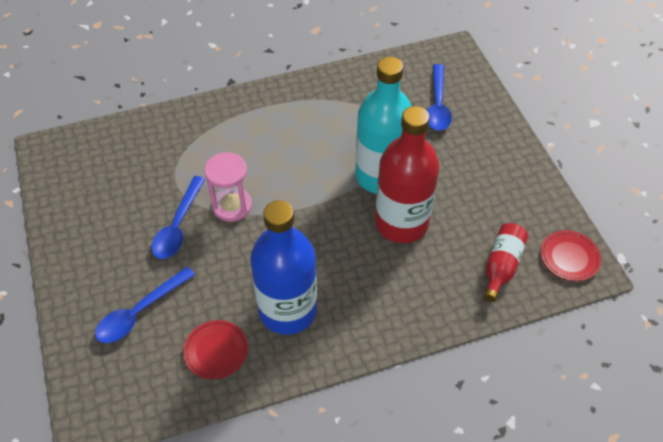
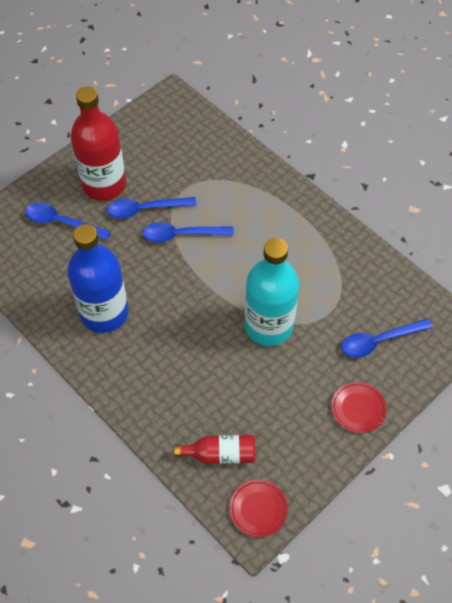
camera: 65 degrees right, 5 degrees up
red plate [183,320,248,379] -> red plate moved to [331,382,387,433]
pink hourglass [204,152,252,222] -> blue spoon [143,222,234,242]
red bottle [375,106,439,243] -> red bottle moved to [71,86,126,201]

